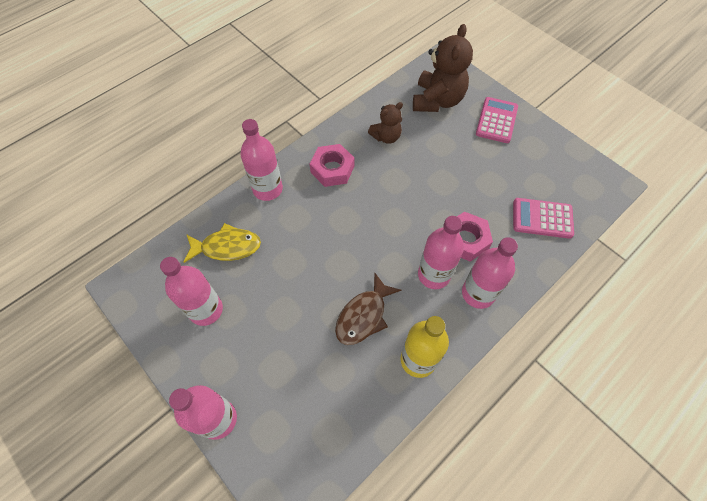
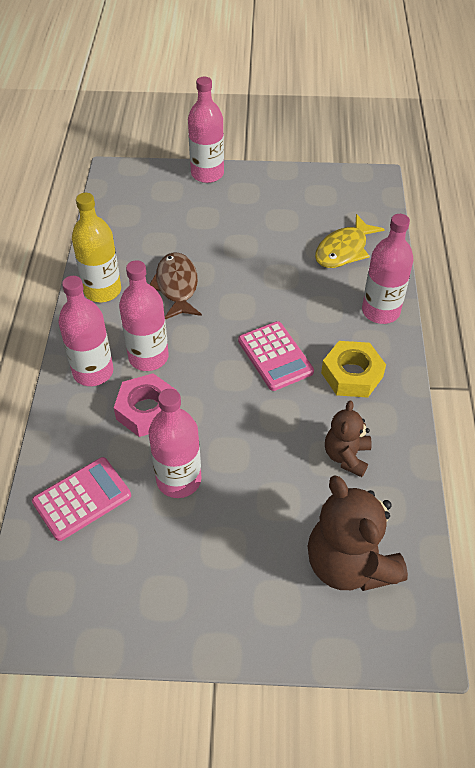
camera: 135 degrees right, 10 degrees down
pink bottle [160,257,223,326] -> pink bottle moved to [149,389,201,498]
pink nut [310,144,354,187] -> yellow nut [321,341,386,398]
pink calculator [476,97,518,143] -> pink calculator moved to [238,321,314,391]

